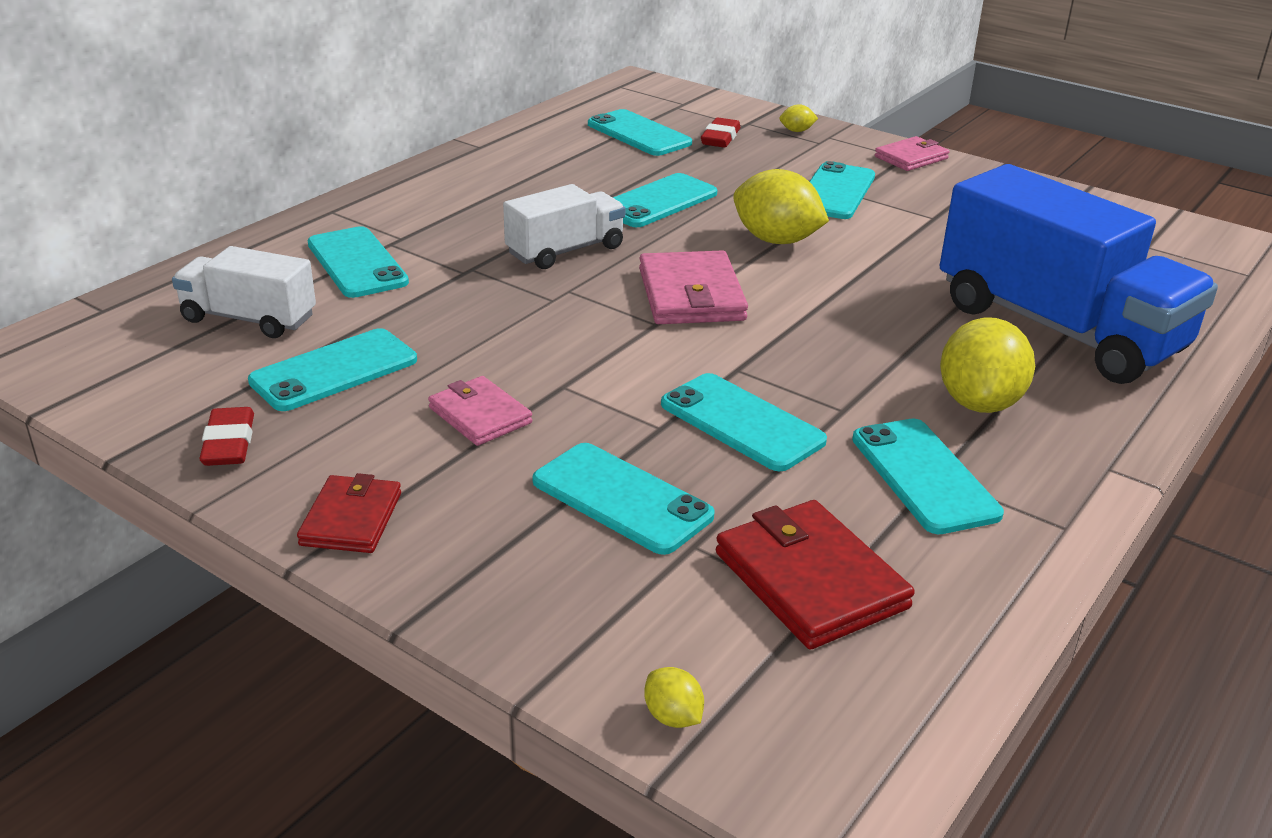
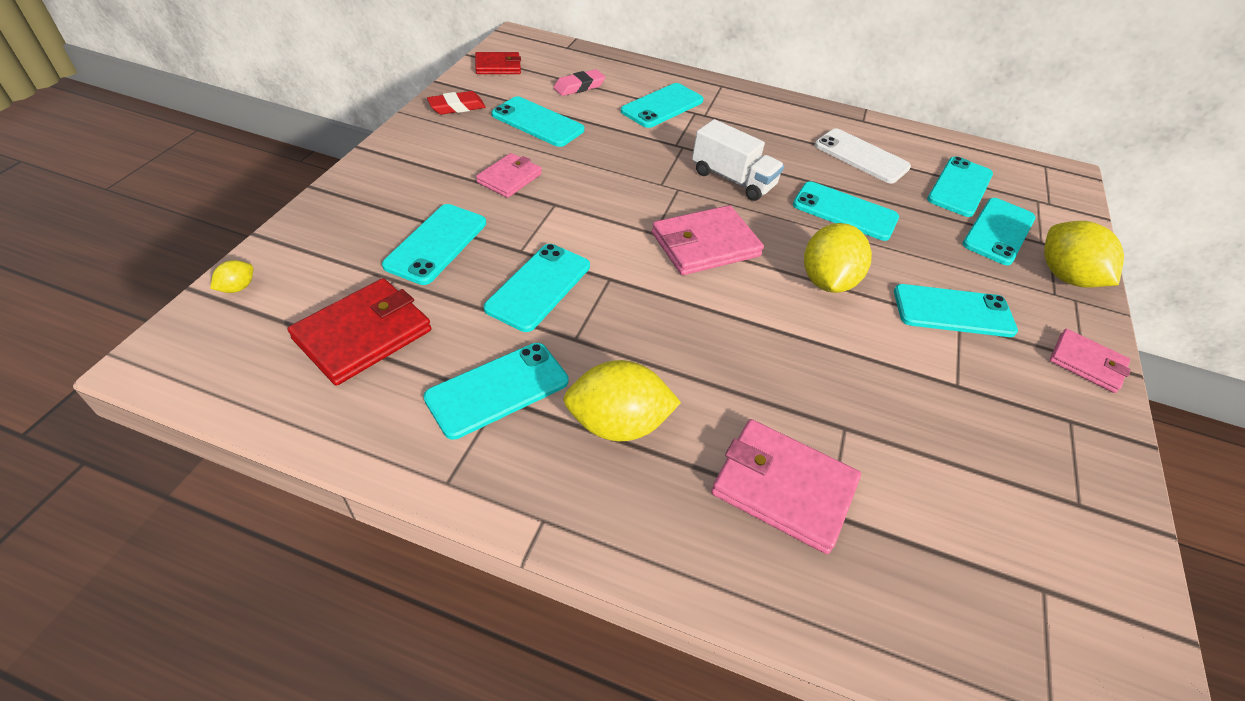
camera: 70 degrees right, 15 degrees up
white truck [172,246,316,338] -> pink eraser [553,69,606,96]
red wallet [297,473,401,553] -> red wallet moved to [475,52,521,74]
red eraser [701,118,740,148] -> turquoise phone [962,198,1035,265]
yellow lemon [779,104,818,132] -> yellow lemon [1044,221,1124,288], size x2.26
blue truck [940,164,1218,384] -> pink wallet [711,419,861,554]
none -> white phone [815,128,911,184]

